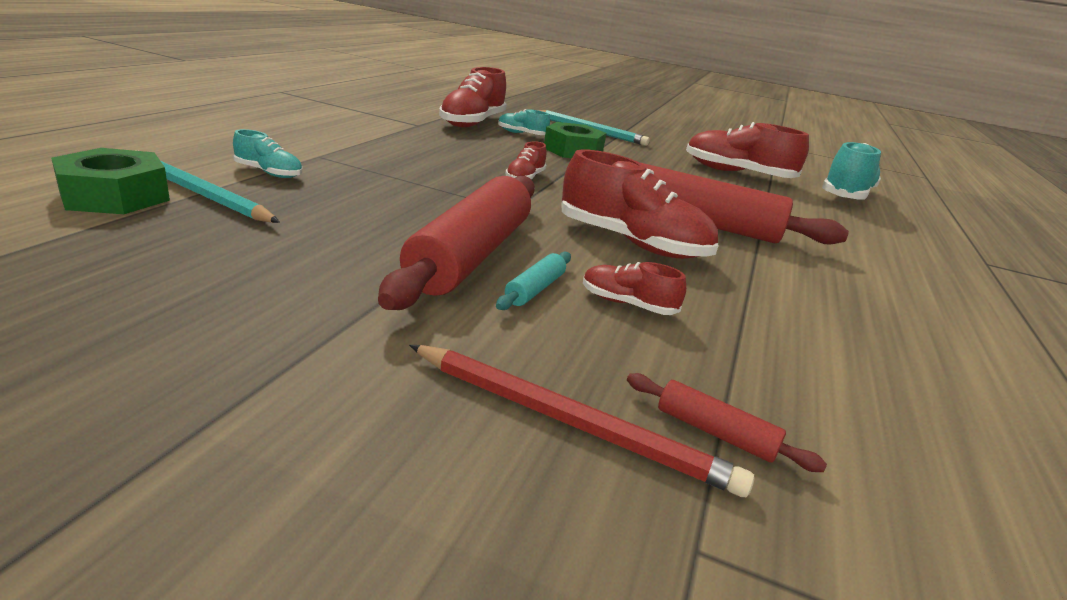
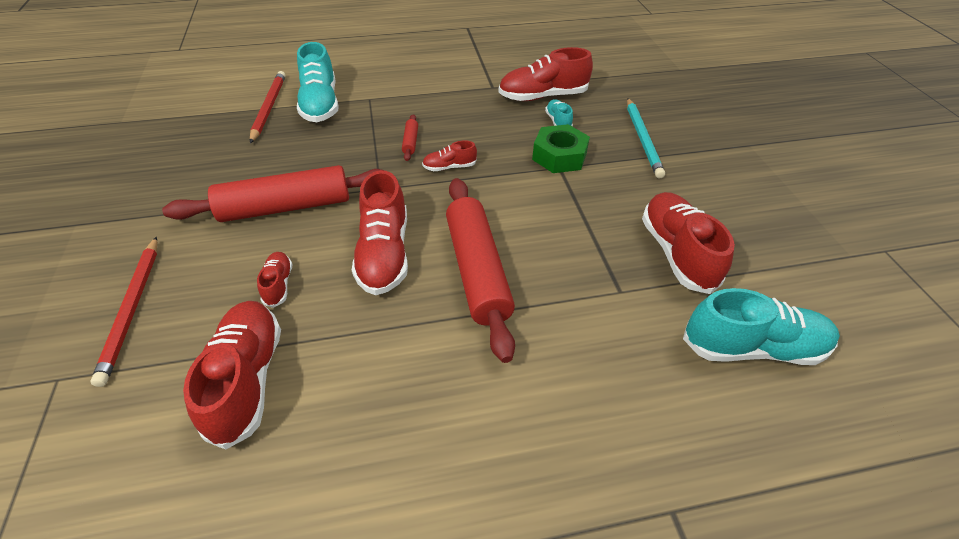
camera: 60 degrees right, 20 degrees up
green nut [51,148,170,214] -> none
turquoise pencil [135,150,280,223] -> red pencil [250,71,286,143]
turquoise shoe [233,129,302,178] -> turquoise shoe [297,42,339,122], size x2.00
turquoise rolling pin [496,252,571,310] -> none
red rolling pin [627,373,827,472] -> red rolling pin moved to [402,114,418,161]
none -> red shoe [183,301,281,450]

